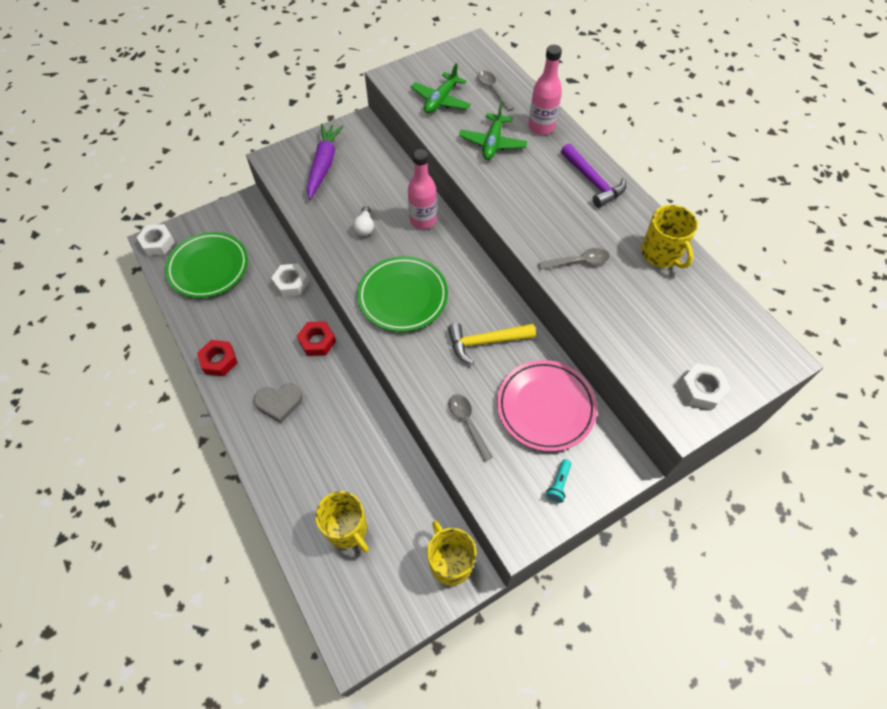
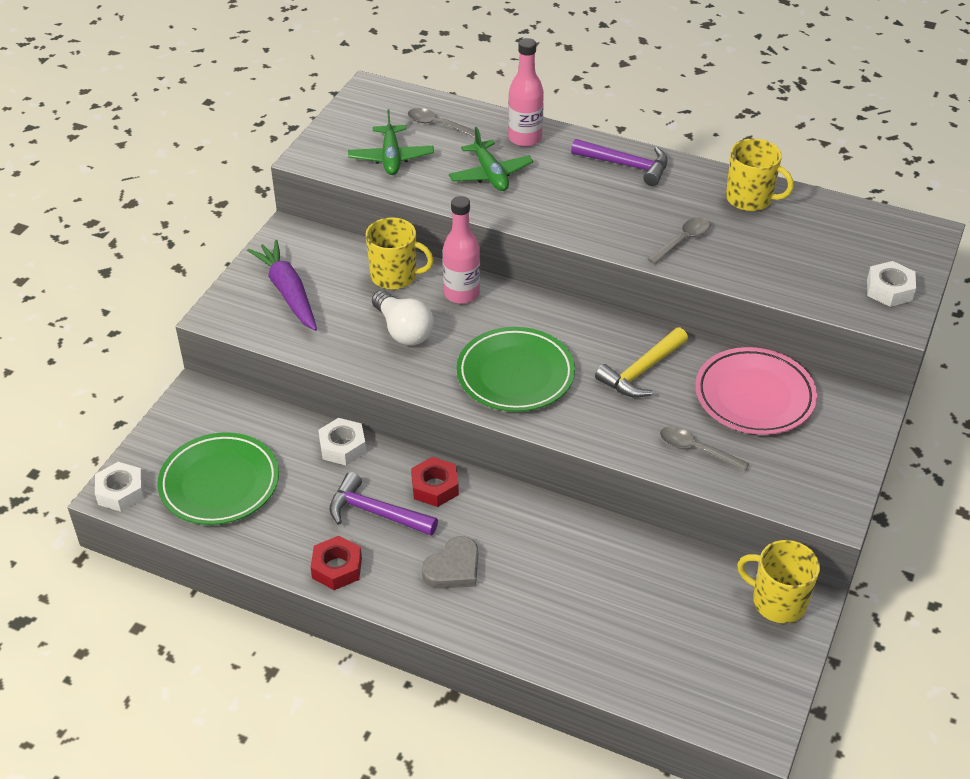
camera: 35 degrees left, 15 degrees down
yellow mug [315,491,369,553] -> yellow mug moved to [366,217,434,290]
white light bulb [353,206,374,236] -> white light bulb [372,290,434,346], size x1.68
turquoise flashlight [546,459,571,503] -> none
none -> purple hammer [329,472,438,536]

